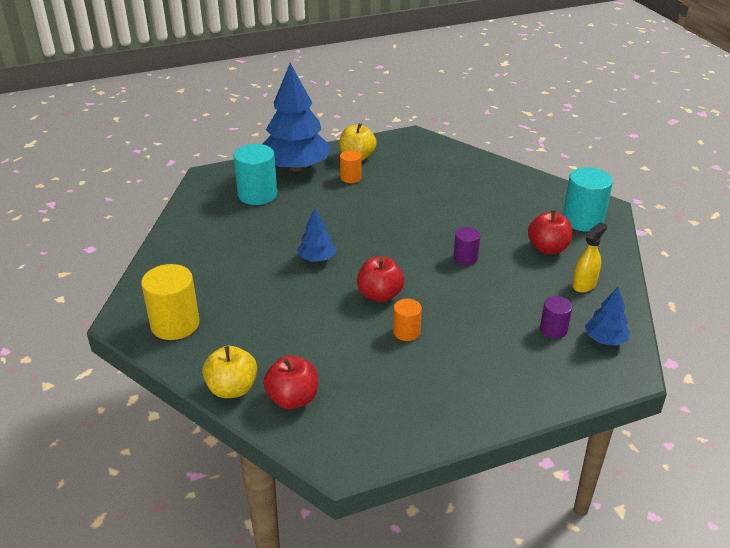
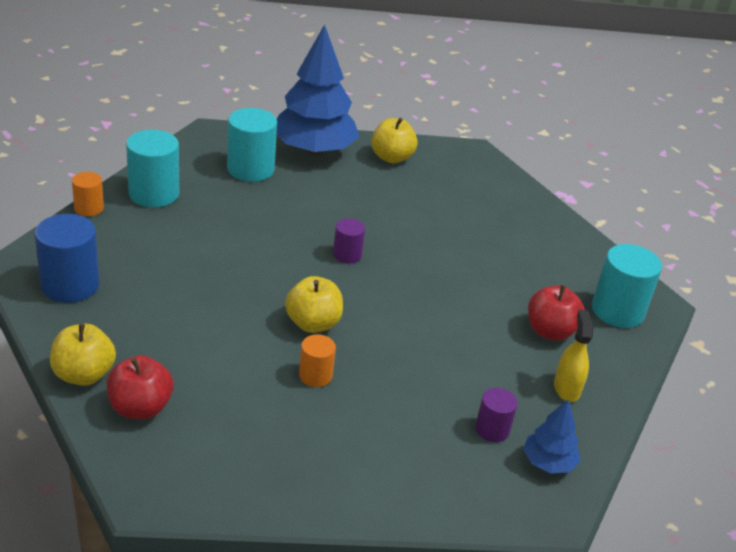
camera: 15 degrees right, 0 degrees up
yellow cylinder [141,264,200,340] -> blue cylinder [34,214,99,303]
blue tree [297,209,336,262] -> none
orange cylinder [340,150,362,183] -> orange cylinder moved to [72,172,104,216]
red apple [357,256,404,302] -> yellow apple [285,276,343,333]
purple cylinder [453,227,480,265] -> purple cylinder moved to [333,218,365,264]
yellow spray bottle [572,222,607,293] -> yellow spray bottle turned 60 degrees counterclockwise [554,310,593,402]
none -> turquoise cylinder [126,130,179,207]

